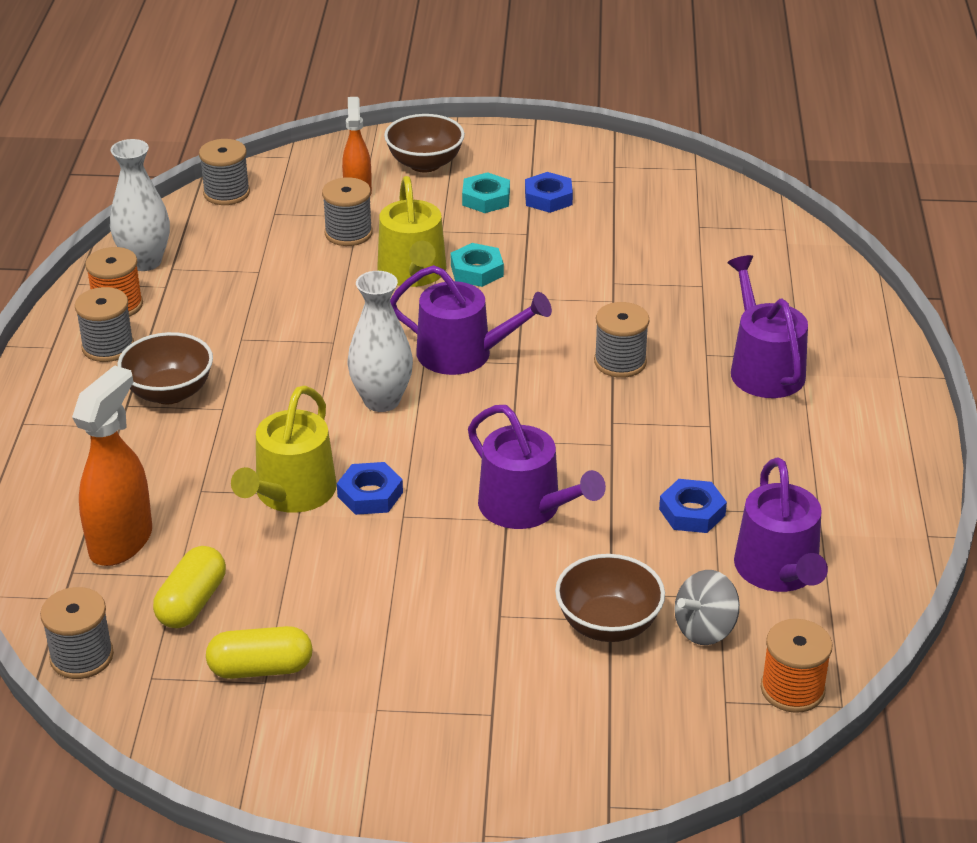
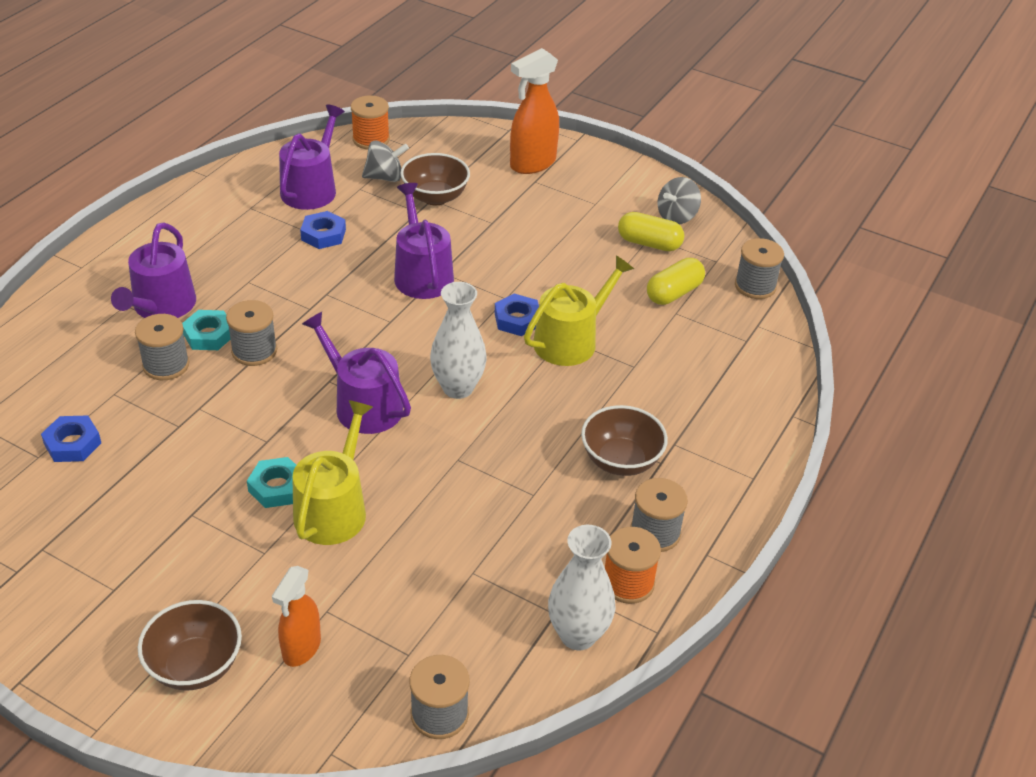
camera: 155 degrees left, 5 degrees up
orange spray bottle [72,365,152,566] -> orange spray bottle moved to [510,48,559,174]
grey spool [322,177,373,246] -> grey spool moved to [135,314,190,380]
turquoise nut [462,172,510,213] -> turquoise nut moved to [182,310,231,350]
blue nut [525,172,573,213] -> blue nut moved to [41,416,101,462]
none -> grey spinning top [658,177,701,224]

